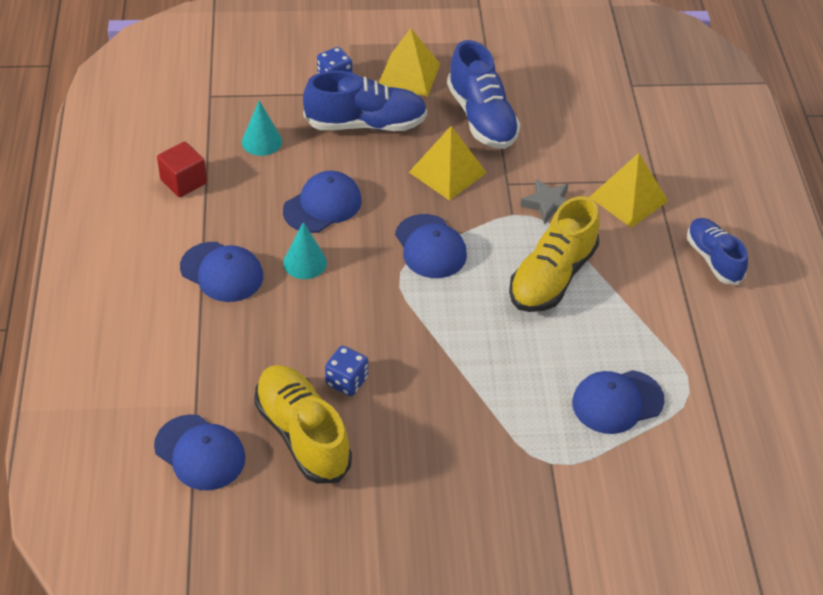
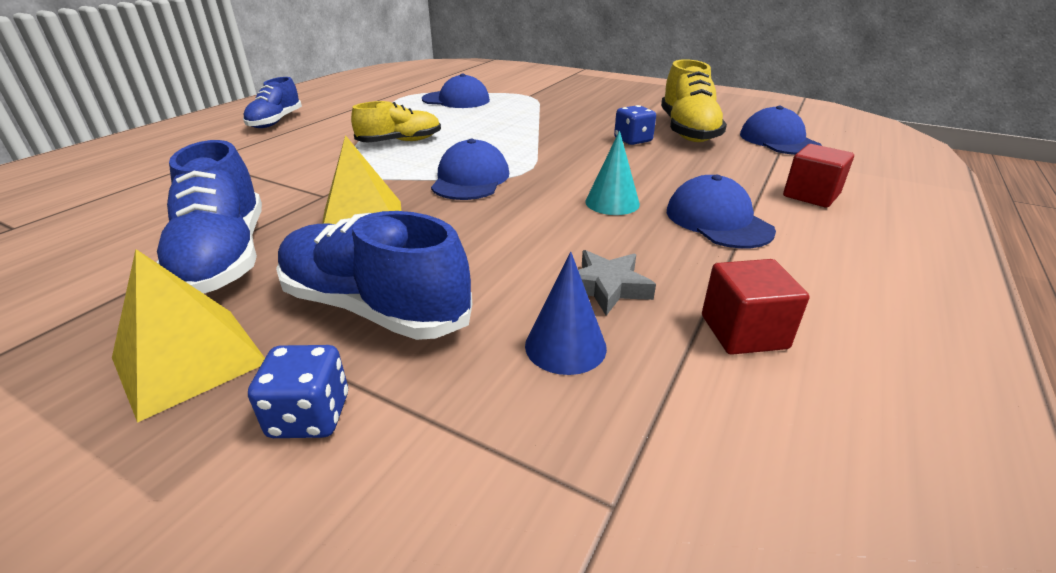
camera: 145 degrees left, 15 degrees down
turquoise cone [242,101,282,156] -> blue cone [525,252,607,375]
blue cap [283,171,362,233] -> none
blue shoe [447,40,520,149] -> blue shoe turned 150 degrees clockwise [156,140,262,294]
yellow shoe [509,196,600,312] -> yellow shoe [351,101,441,143], size x0.66
grey star [520,179,568,224] -> grey star moved to [578,250,656,316]
yellow pyramid [590,153,668,228] -> none
none -> red cube [783,144,854,207]

